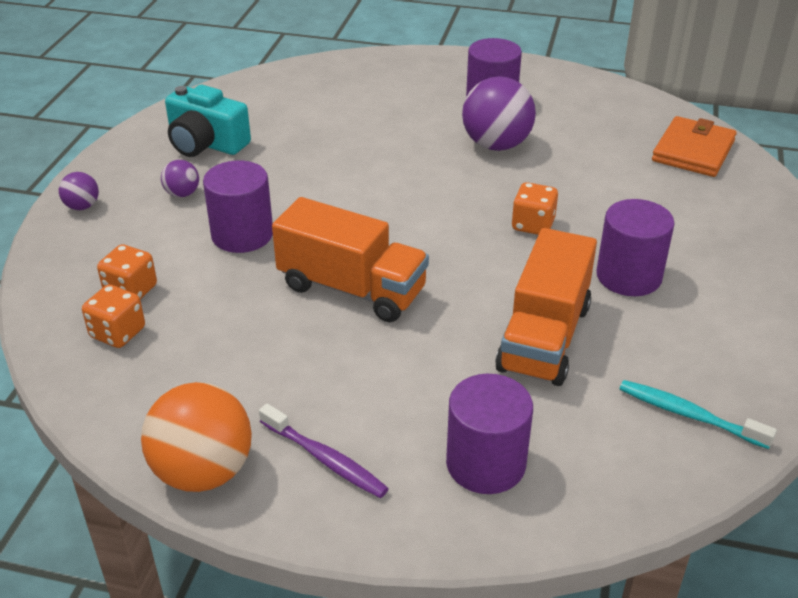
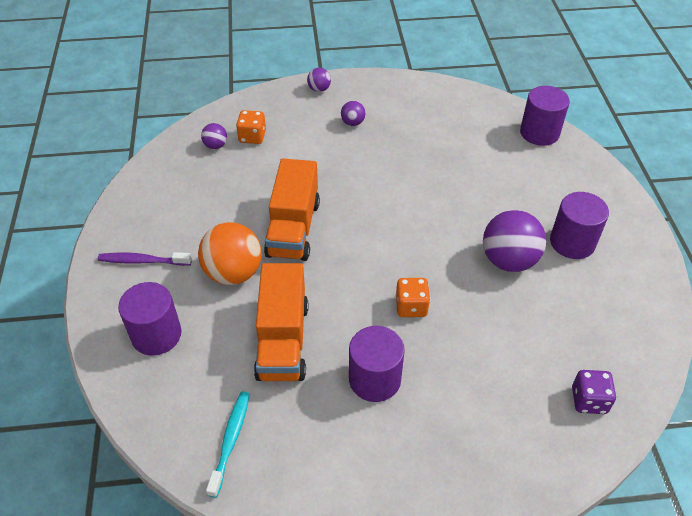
camera: 70 degrees right, 10 degrees up
orange dice [82,285,145,348] -> purple ball [201,123,227,149]
orange ball [141,382,252,492] -> orange ball moved to [198,222,262,285]
turquoise camera [165,85,251,157] -> none
purple cylinder [203,161,273,253] -> purple cylinder moved to [520,86,570,146]
purple toothbrush [259,404,389,498] -> purple toothbrush turned 75 degrees clockwise [98,252,192,266]
orange truck [495,228,597,386] -> orange truck turned 90 degrees counterclockwise [254,263,308,381]
orange wallet [652,116,737,177] -> purple dice [572,370,616,414]

